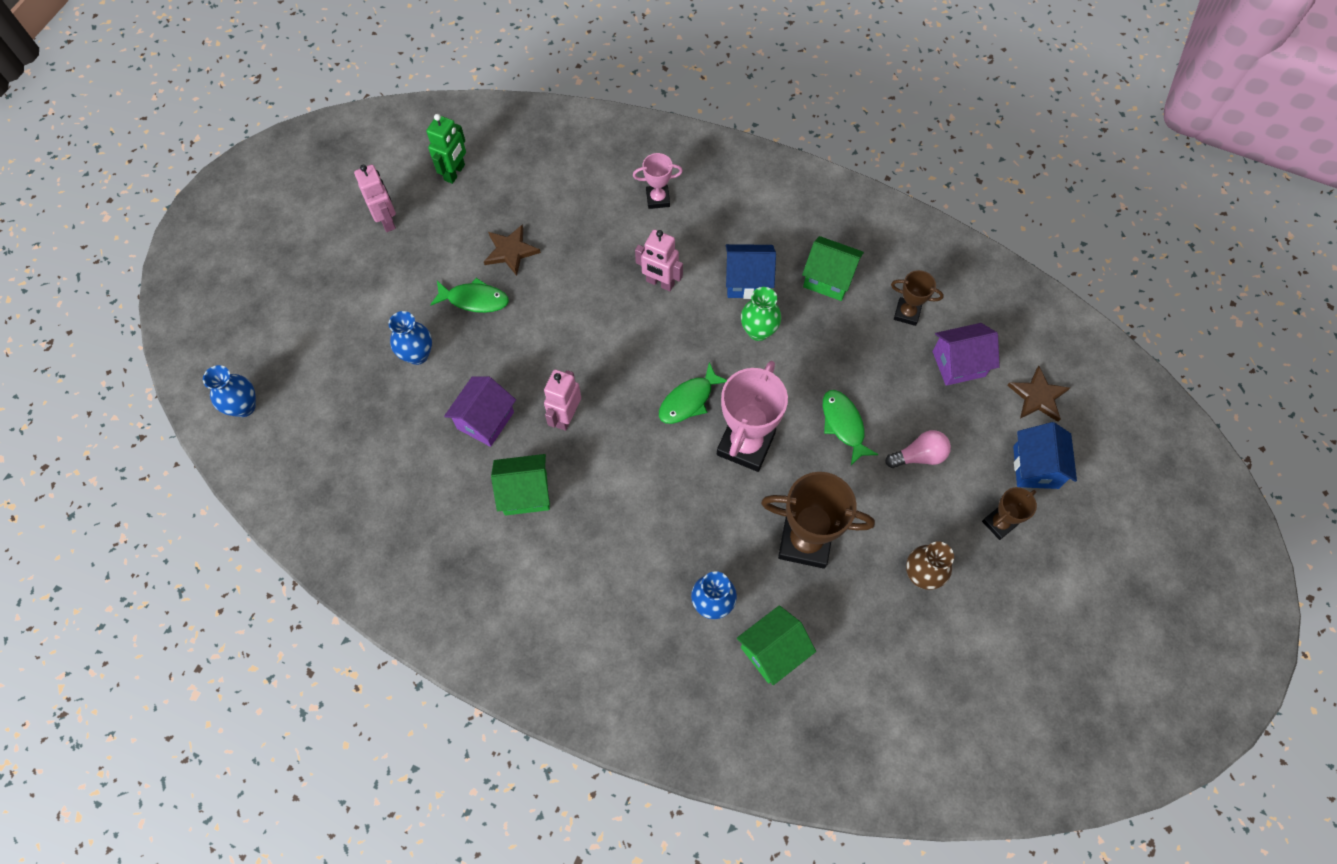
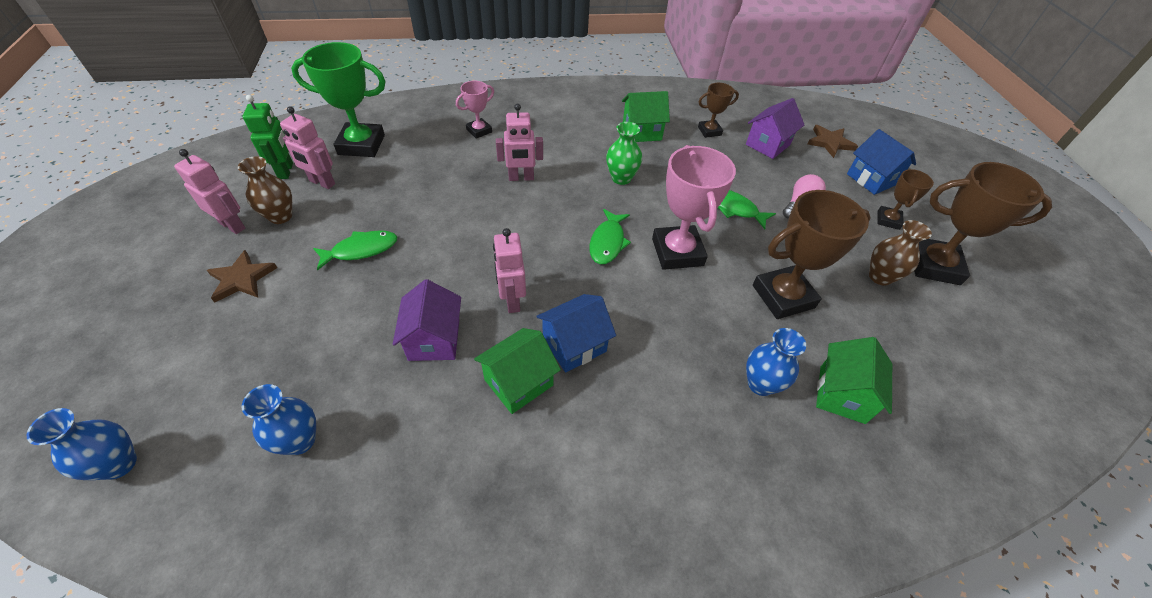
camera: 35 degrees left, 15 degrees down
blue vase [389,311,432,365] -> blue vase moved to [242,384,316,455]
brown star [484,224,541,276] -> brown star moved to [207,250,277,302]
blue house [726,244,776,299] -> blue house moved to [536,294,616,372]
none -> brown vase [238,156,292,224]
none -> pink robot [280,106,335,189]
none -> green trophy [291,42,386,157]
none -> brown trophy [914,162,1052,285]

